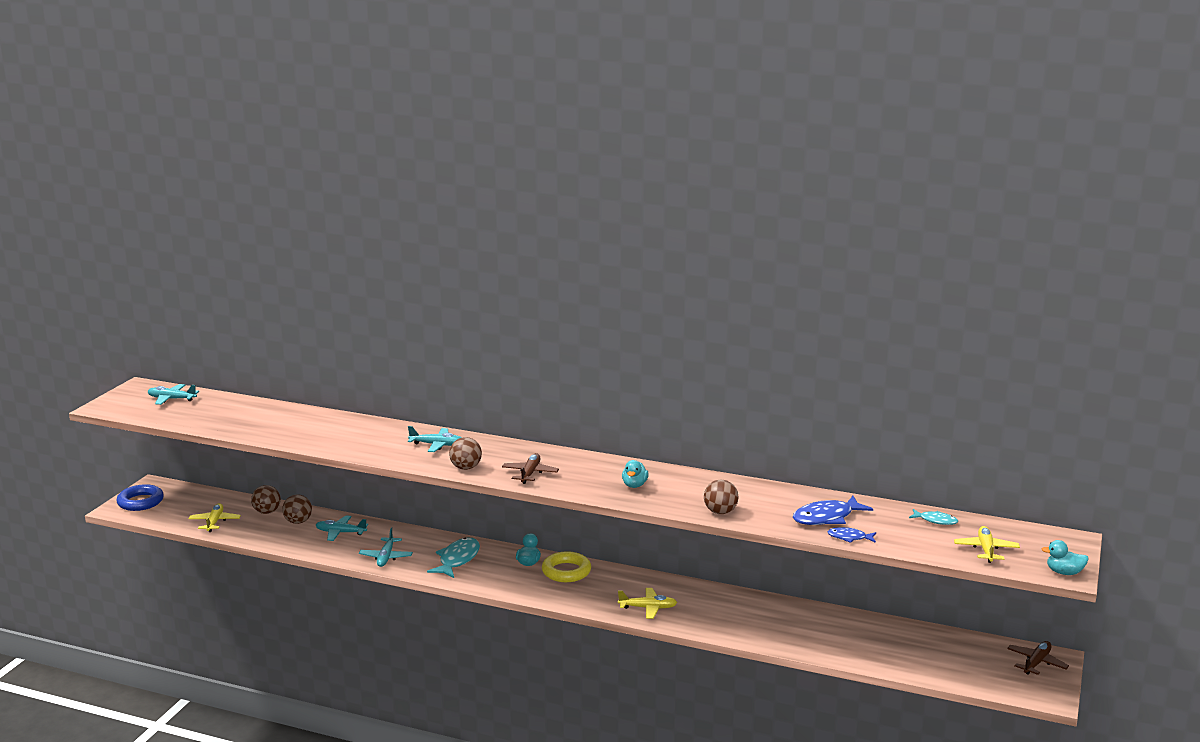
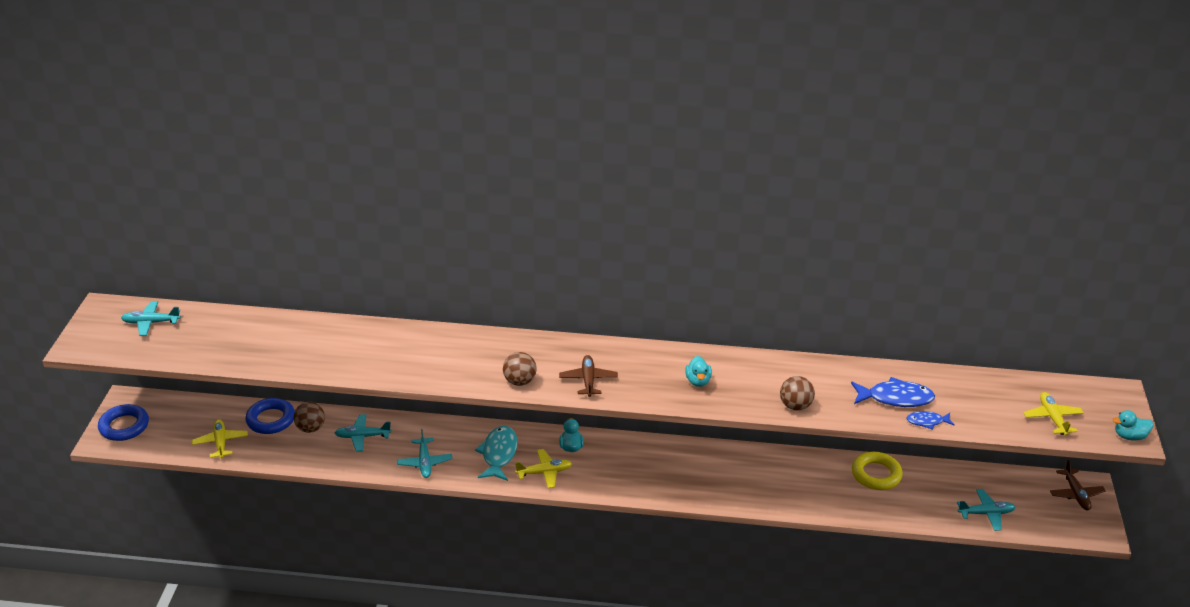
camera: 15 degrees left, 15 degrees up
brown ball [251,485,281,514] -> blue ring [245,398,295,434]
turquoise plane [408,426,462,452] -> turquoise plane moved to [957,489,1016,531]
yellow ring [542,551,591,582] -> yellow ring moved to [852,452,903,490]
yellow plane [618,588,677,619] -> yellow plane moved to [515,449,572,488]
blue fish [793,496,873,525] -> blue fish turned 135 degrees counterclockwise [851,377,935,407]
turquoise fish [909,509,958,525] -> none
brown plane [1007,641,1069,675] -> brown plane turned 150 degrees clockwise [1050,460,1106,510]

